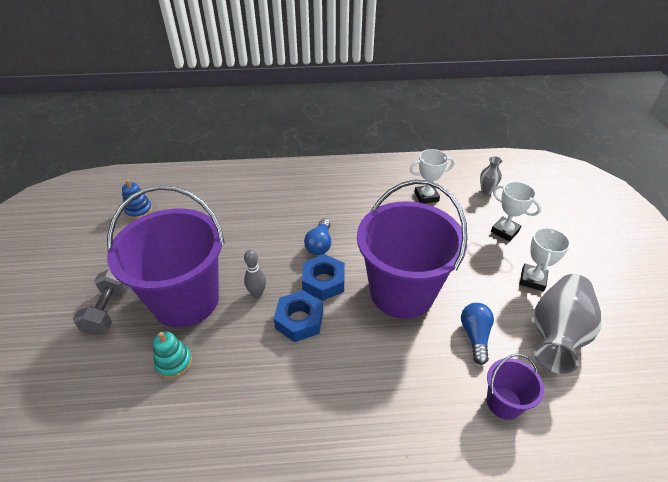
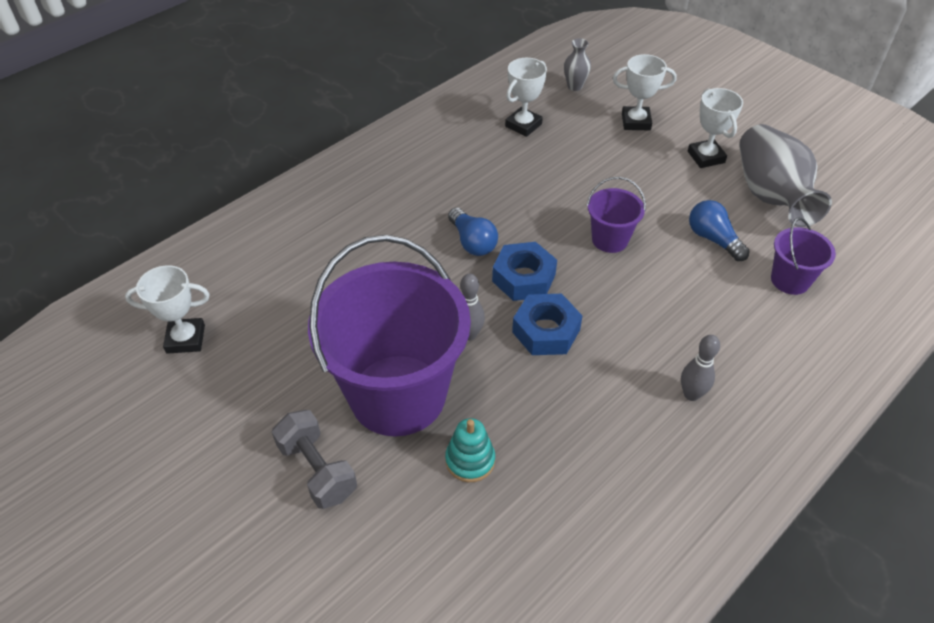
camera: 40 degrees left, 5 degrees up
blue stacking toy [122,180,152,219] -> white trophy [125,265,210,354]
purple bucket [357,180,467,319] -> purple bucket [587,177,646,253], size x0.44
none -> grey bowling pin [681,335,720,401]

